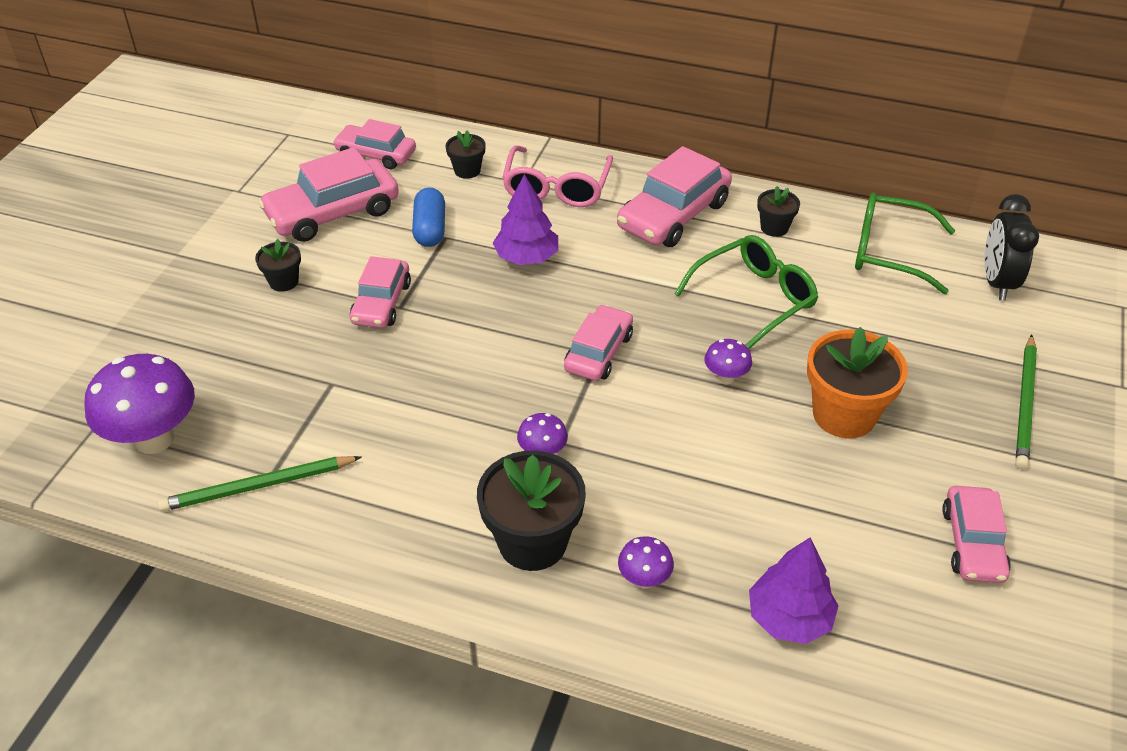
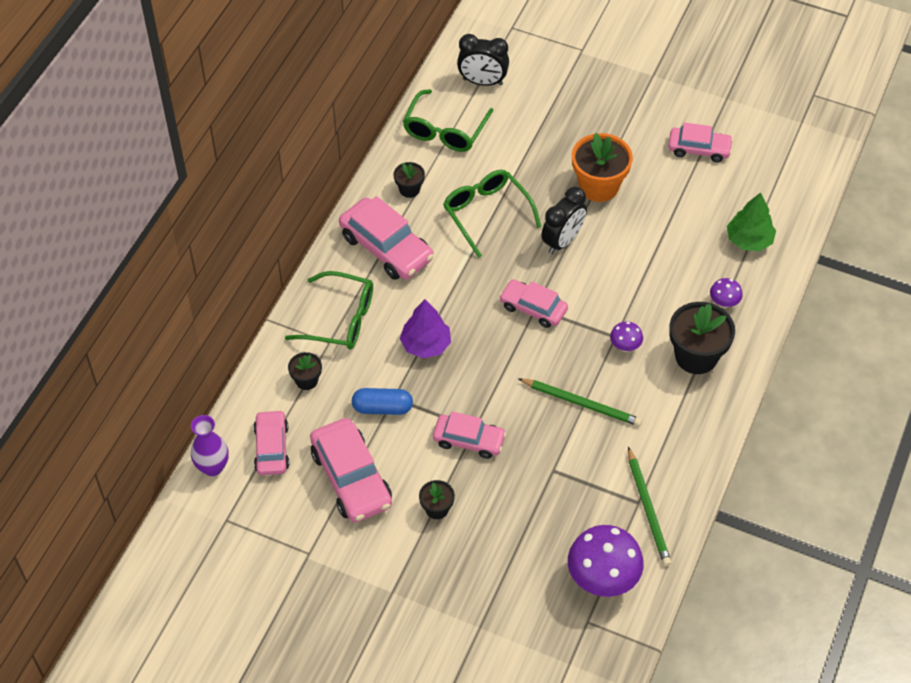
camera: 85 degrees left, 10 degrees up
pink car [333,119,416,169] -> pink car turned 150 degrees clockwise [253,410,289,475]
pink glasses [502,145,613,207] -> green glasses [285,271,373,349]
purple mushroom [704,339,752,384] -> black clock [541,187,587,254]
purple tree [749,537,839,644] -> green tree [727,192,776,251]
green pencil [1016,334,1037,469] -> green pencil moved to [518,378,642,426]
none -> purple vase [191,415,229,476]

